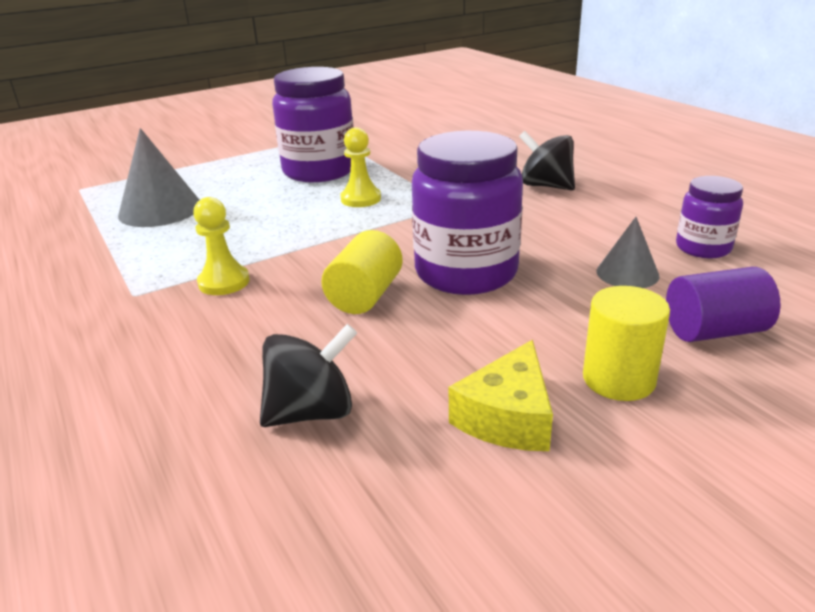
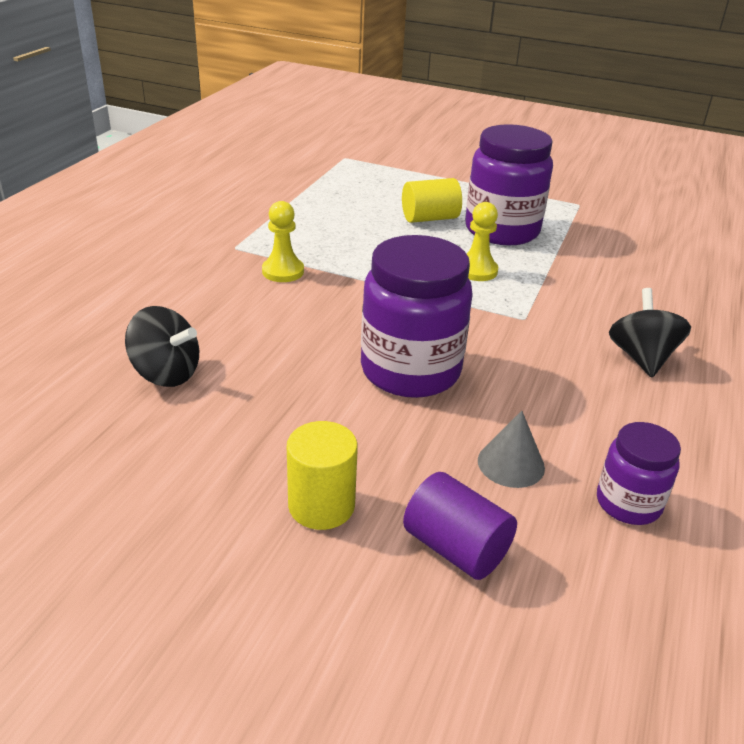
camera: 50 degrees right, 5 degrees up
grey cone [118,128,199,227] -> none
yellow cylinder [321,230,403,314] -> yellow cylinder moved to [402,178,462,223]
yellow cheese [449,340,553,451] -> none

